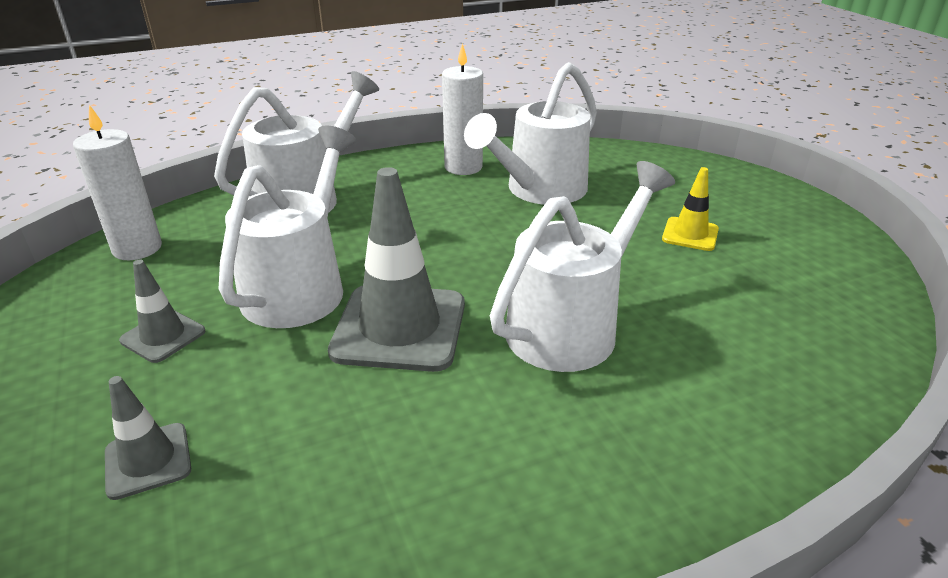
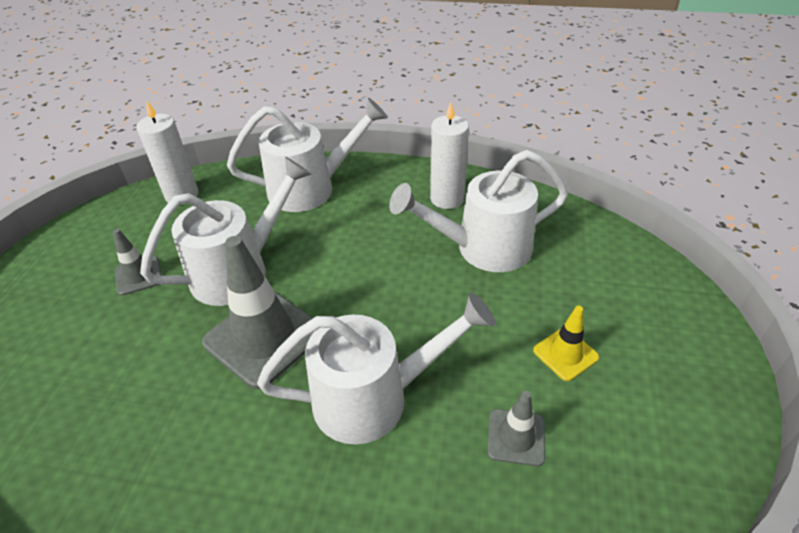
camera: 35 degrees right, 10 degrees up
grey traffic cone [105,376,191,500] -> grey traffic cone moved to [487,391,545,466]

